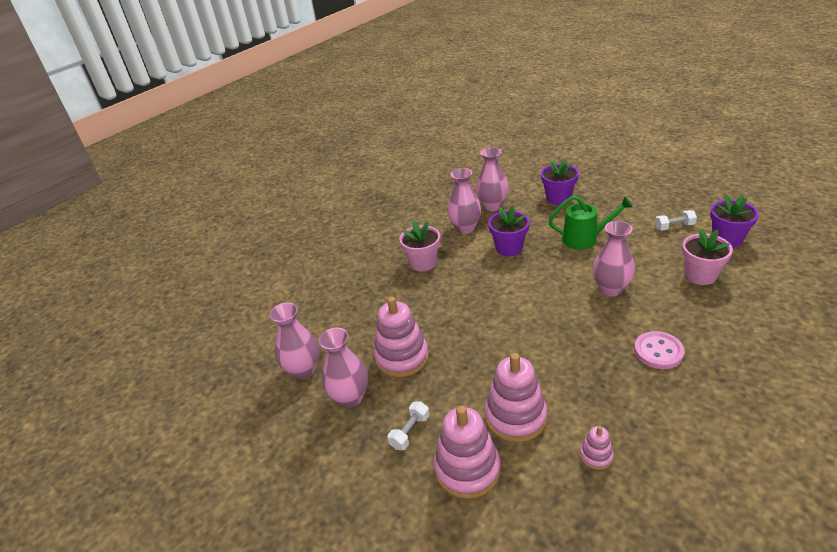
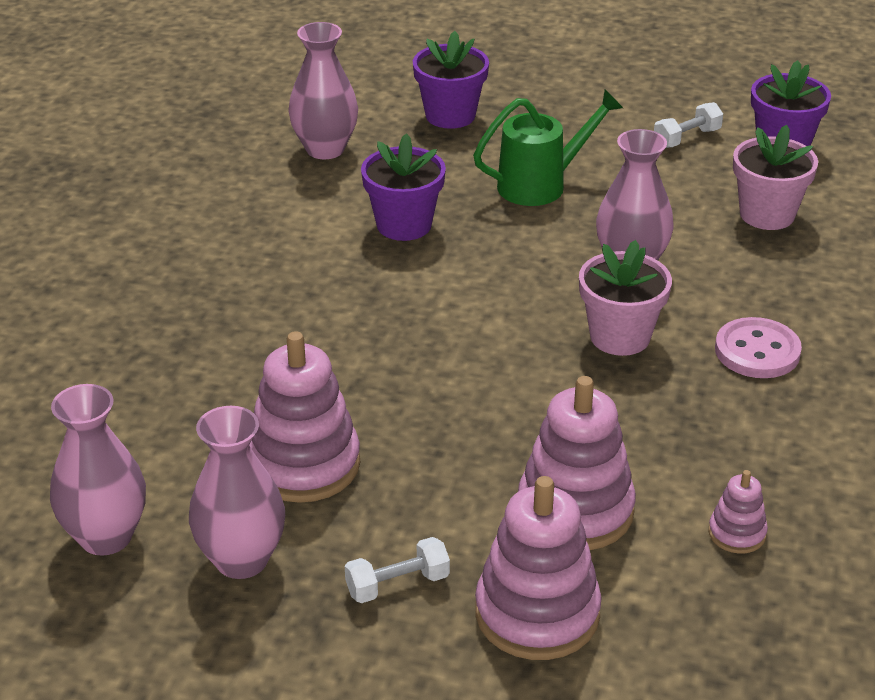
camera: 30 degrees left, 0 degrees up
white dumbbell [387,402,430,450] -> white dumbbell turned 60 degrees clockwise [345,537,450,603]
pink flower pot [399,221,440,271] -> pink flower pot moved to [579,240,672,356]
pink vase [447,168,481,234] -> none

